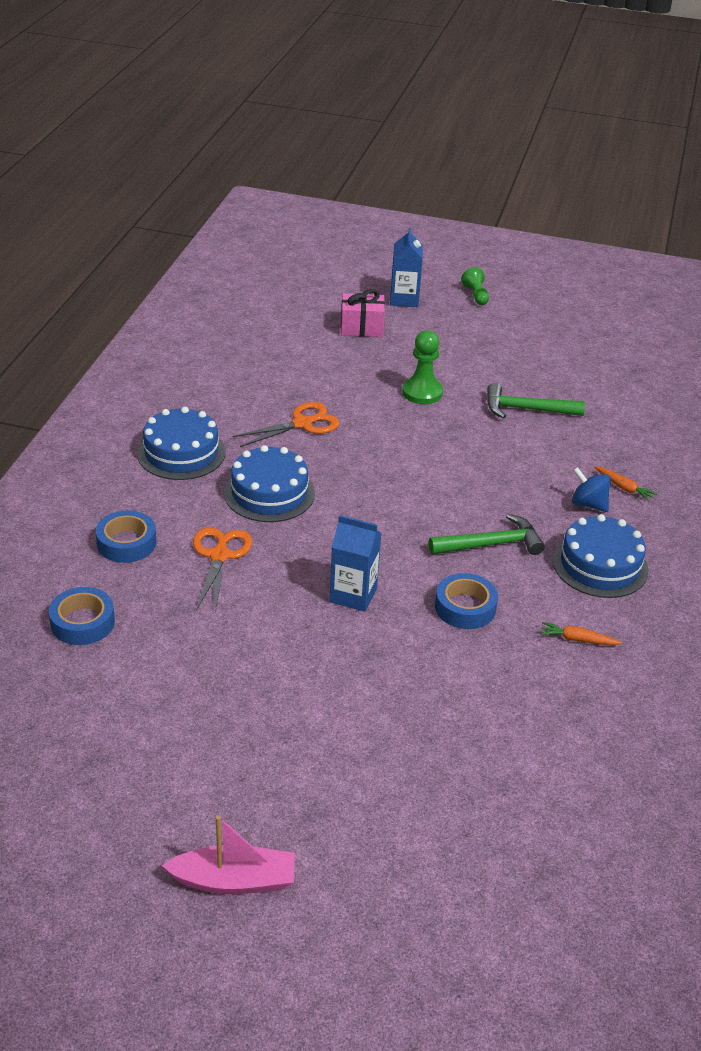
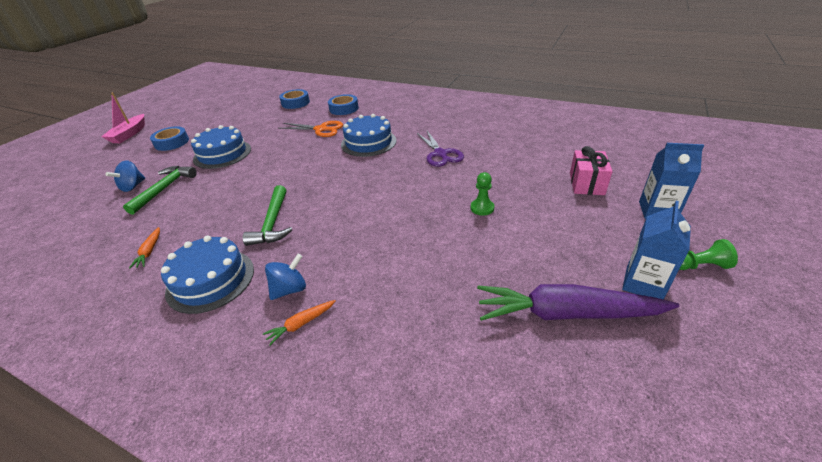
camera: 105 degrees right, 0 degrees up
blue cake [137,407,226,480] -> blue cake moved to [191,125,251,169]
orange scissors [233,402,340,447] -> purple scissors [417,131,464,167]
blue carton [329,515,381,612] -> blue carton moved to [622,201,691,300]
green pawn [402,330,443,404] -> green pawn [471,172,494,216], size x0.65
blue tape [435,573,498,629] -> blue tape moved to [150,126,189,151]
green hammer [487,383,585,418] -> green hammer moved to [123,166,197,215]
orange carrot [541,622,622,645] -> orange carrot turned 150 degrees clockwise [129,227,160,269]
none -> blue spinning top [105,160,145,192]
none -> purple carrot [477,284,679,321]

